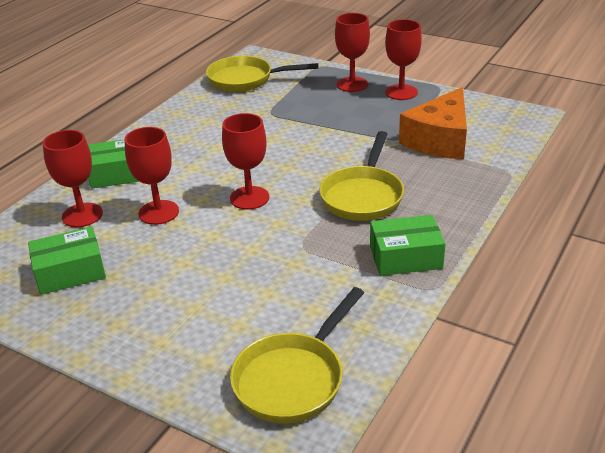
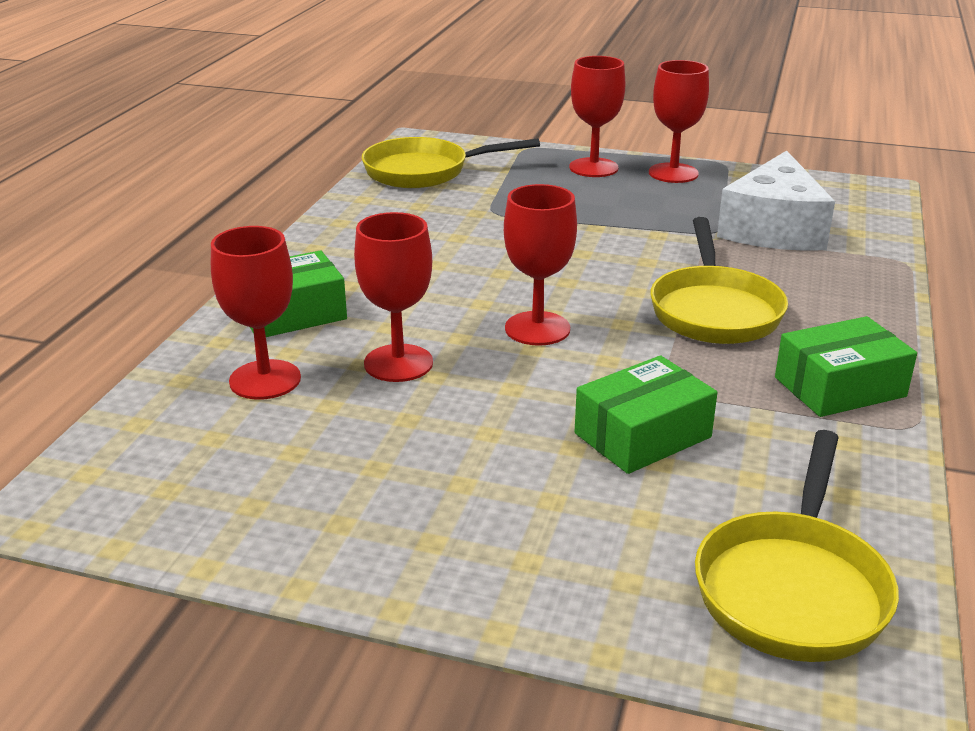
camera: 15 degrees left, 5 degrees down
green box [28,226,106,295] -> green box moved to [575,356,718,474]
orange cheese [399,87,467,159] -> white cheese [717,151,835,251]

